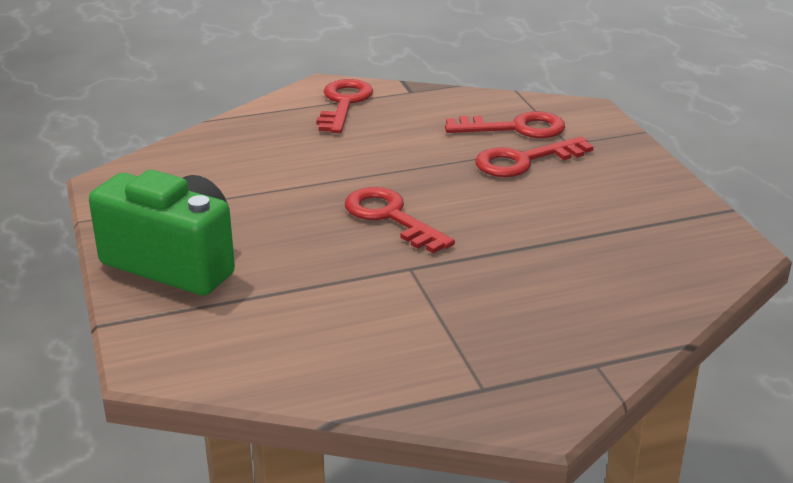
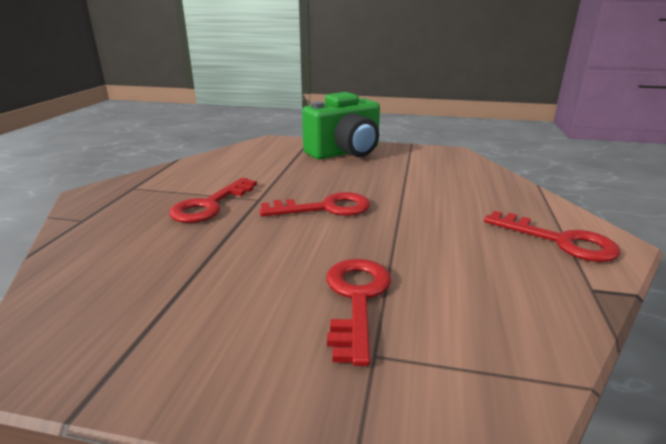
camera: 120 degrees right, 5 degrees down
red key [445,111,565,138] -> red key moved to [169,178,257,223]

